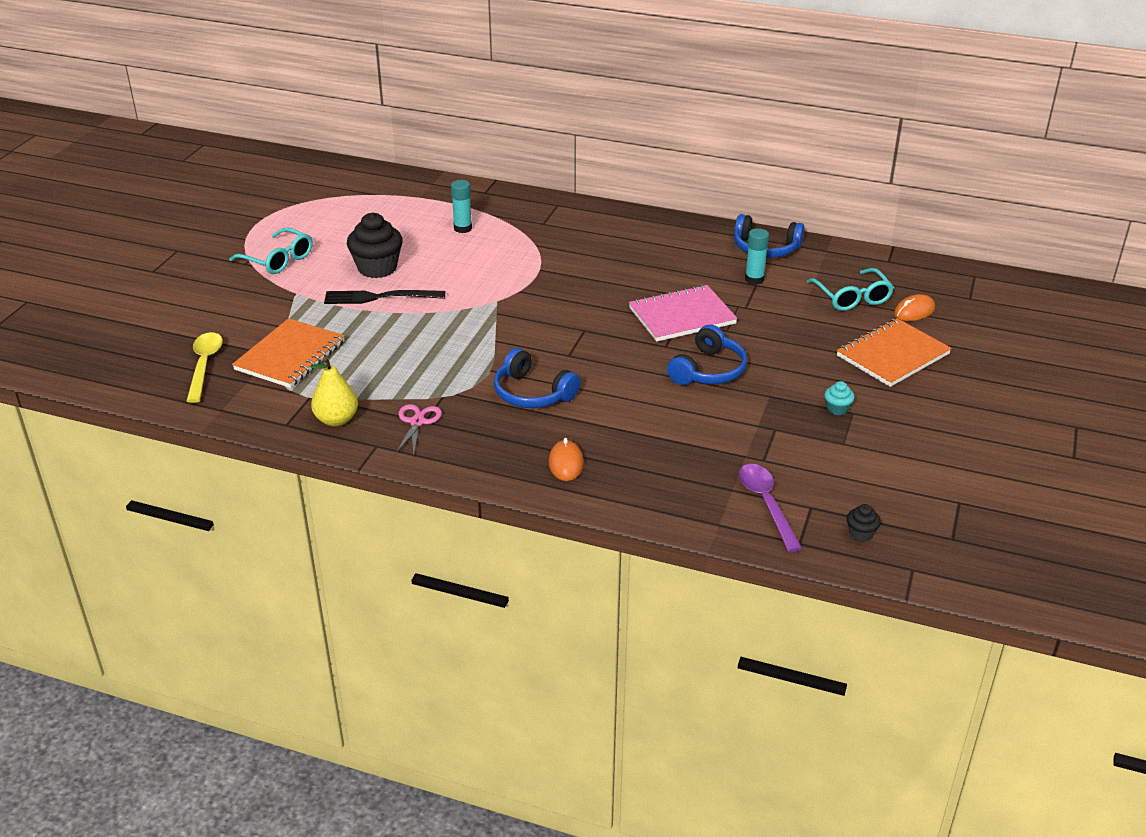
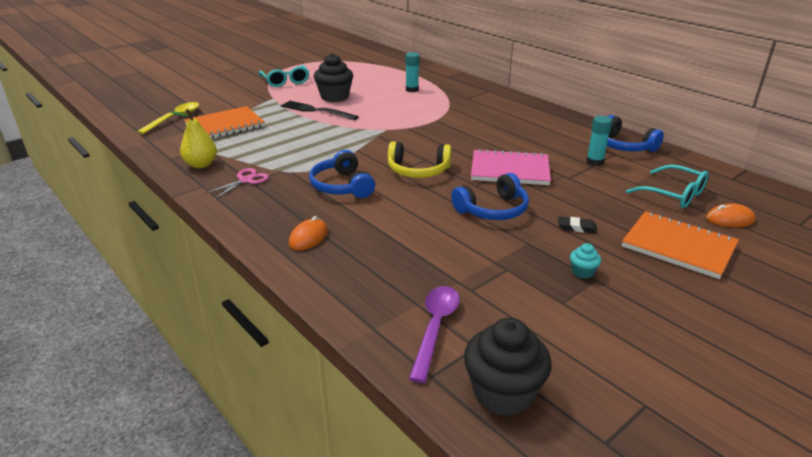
camera: 30 degrees right, 5 degrees down
turquoise glasses [807,268,894,311] -> turquoise glasses turned 60 degrees counterclockwise [626,165,709,208]
orange notebook [837,318,952,387] -> orange notebook turned 45 degrees clockwise [622,211,739,279]
black cupcake [847,504,881,542] -> black cupcake [464,318,551,416], size x2.15
none -> yellow headphones [388,141,451,178]
none -> black eraser [558,216,597,234]

